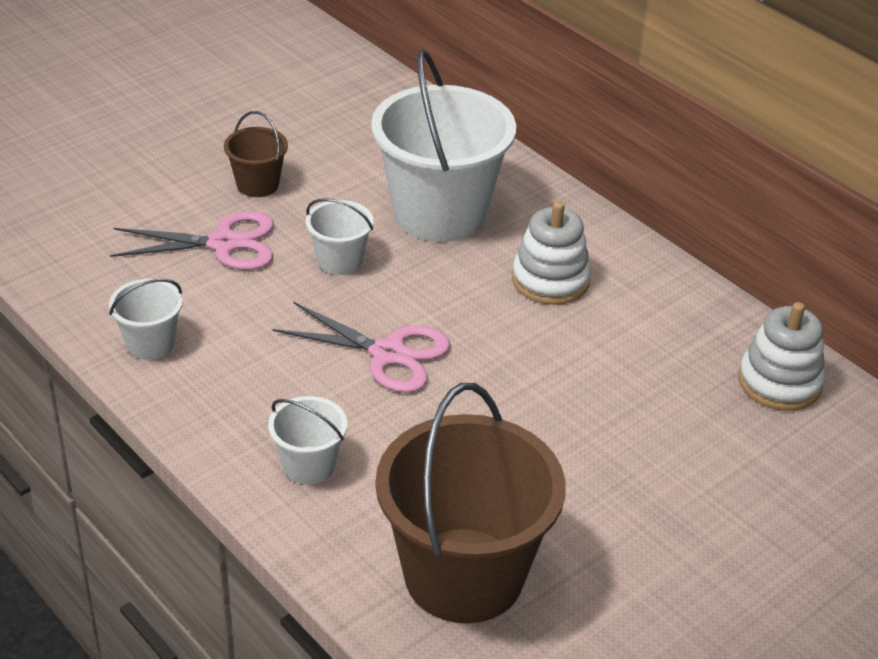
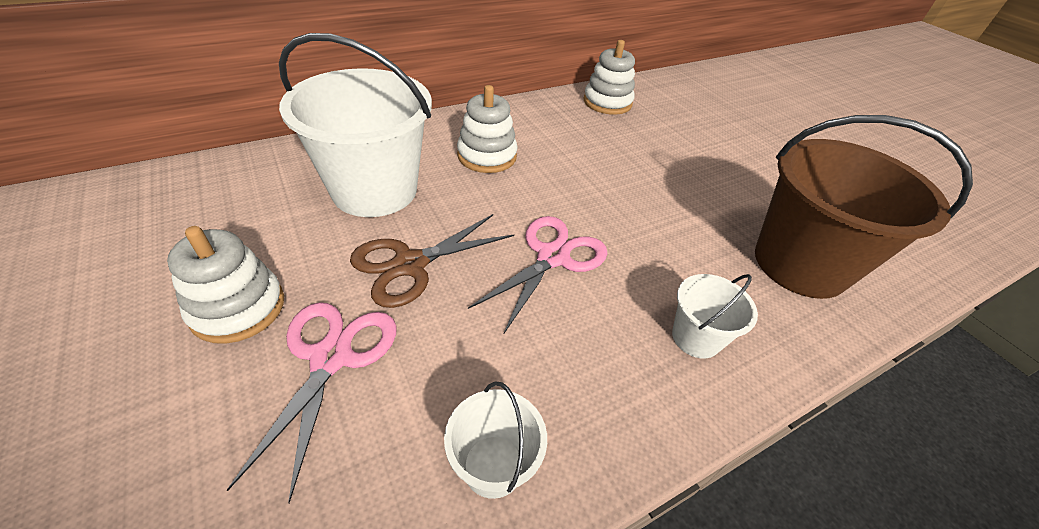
camera: 80 degrees left, 5 degrees up
brown bucket [224,111,288,197] -> white stacking toy [167,226,284,344]
white bucket [306,198,374,275] -> brown scissors [350,214,514,308]

